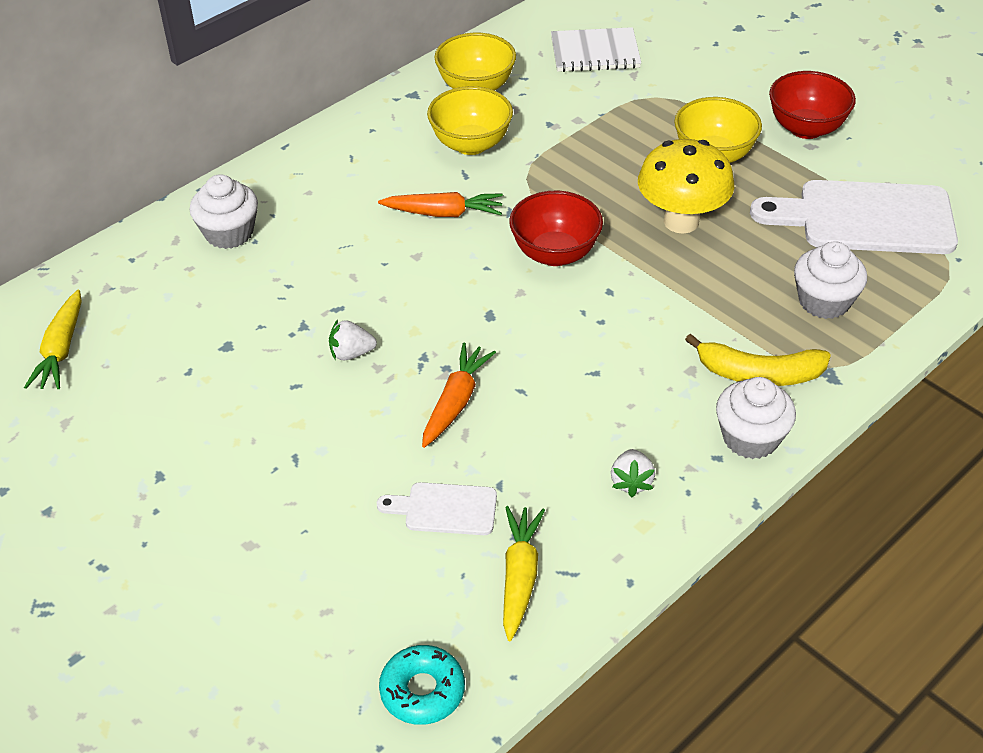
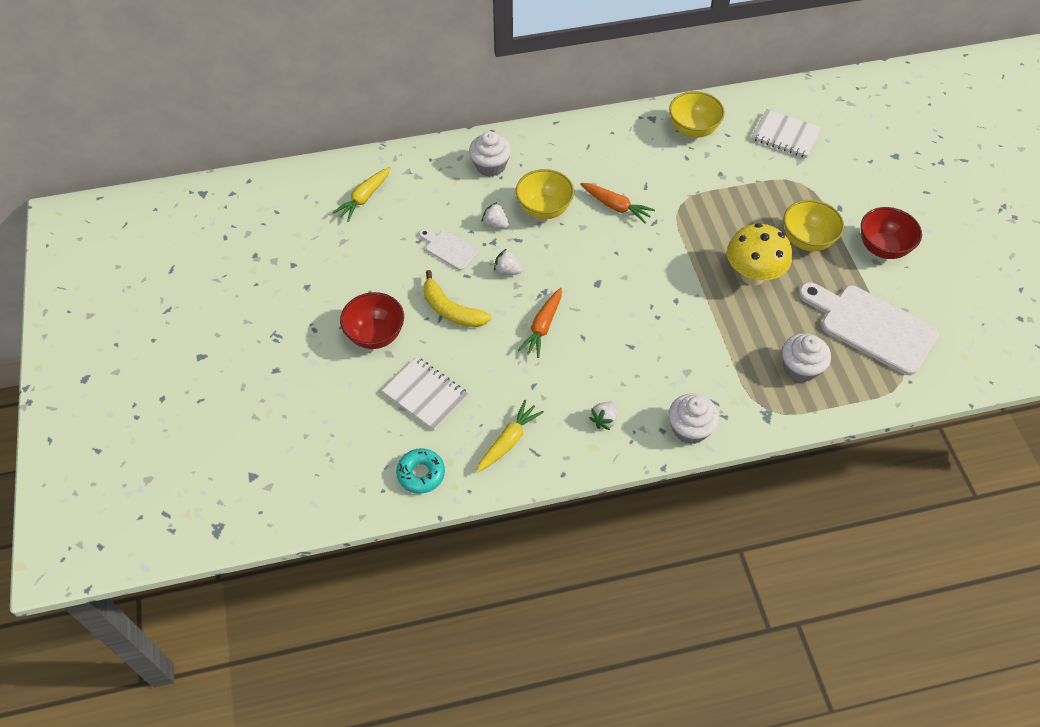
camera: 30 degrees right, 10 degrees up
white cutting board [377,482,497,535] -> white cutting board moved to [419,229,479,270]
orange carrot [422,342,496,448] -> orange carrot turned 150 degrees clockwise [518,288,562,358]
yellow bowl [427,86,513,155] -> yellow bowl moved to [516,169,574,219]
red bowl [509,191,603,266] -> red bowl moved to [340,292,404,349]
yellow banana [685,334,831,386] -> yellow banana moved to [424,270,491,327]
none -> white notebook [382,357,468,431]
none -> white strawberry [482,202,509,229]

